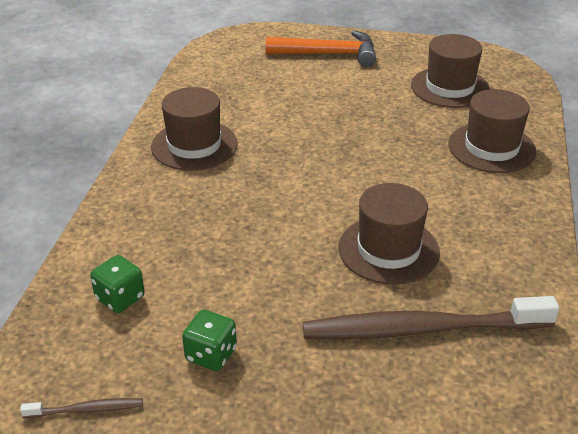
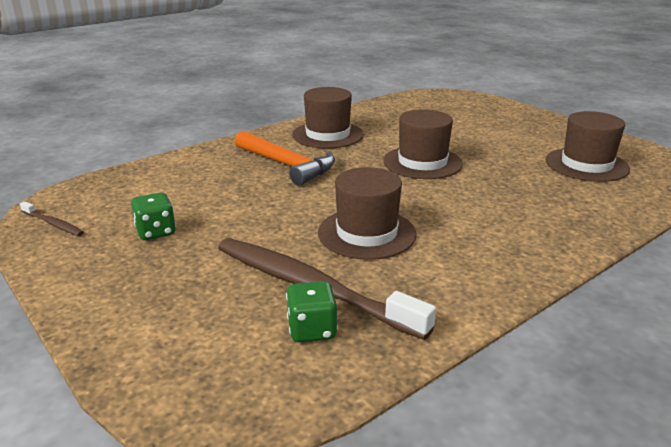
camera: 40 degrees right, 10 degrees down
green dice [90,255,145,313] -> green dice moved to [286,281,338,342]
orange hammer [266,30,376,67] -> orange hammer moved to [235,131,335,186]
brown hat [448,89,536,173] -> brown hat moved to [383,109,463,179]

